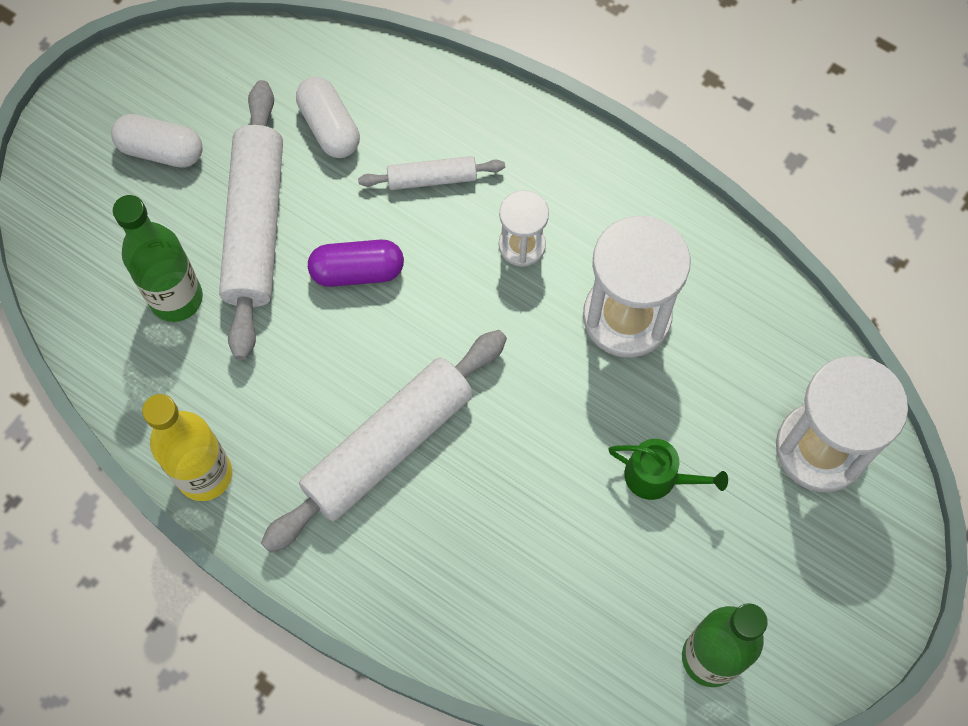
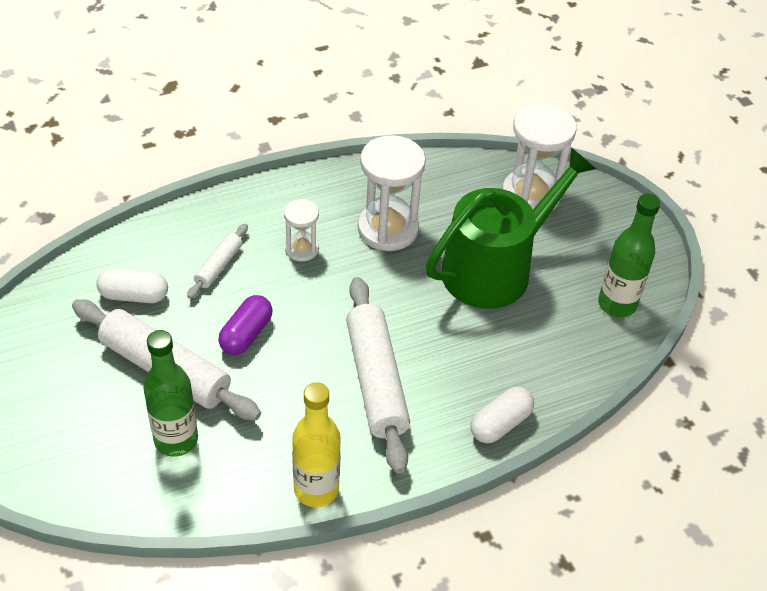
camera: 60 degrees left, 20 degrees down
white capsule [111,114,203,168] -> white capsule moved to [471,387,534,443]
green watering can [608,439,728,500] -> green watering can [426,147,596,309], size x2.49

